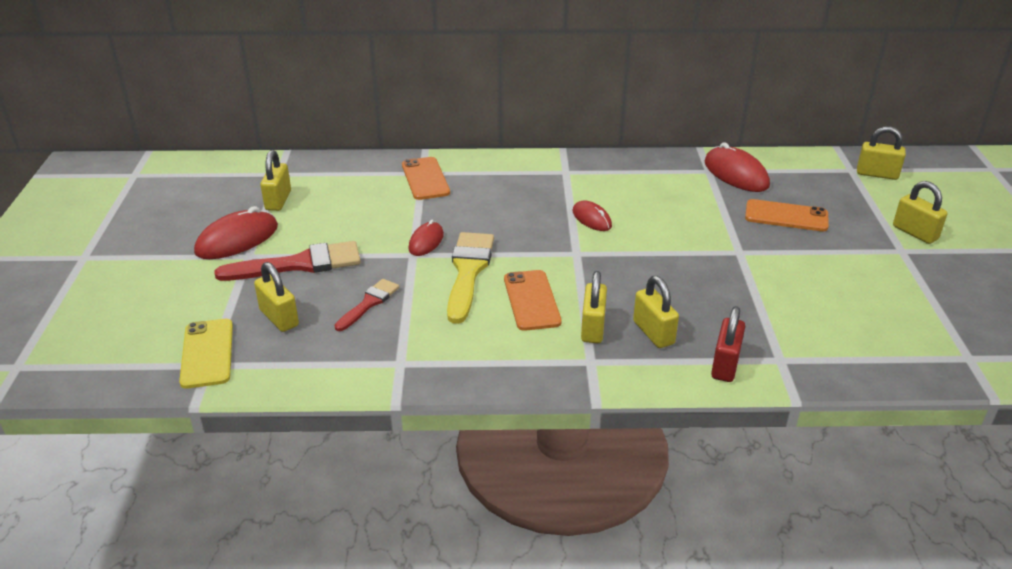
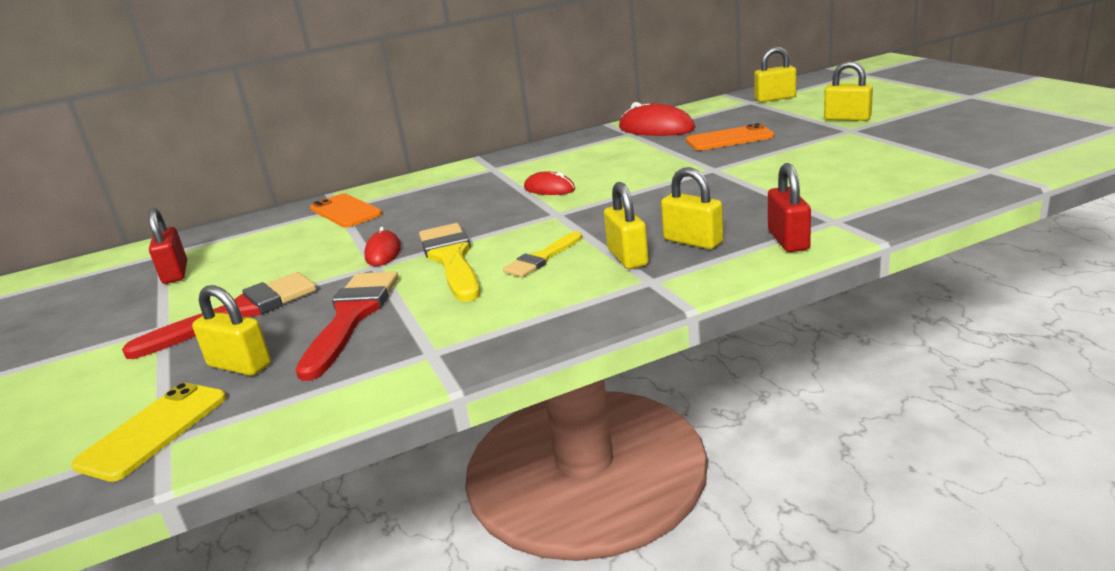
camera: 20 degrees left, 10 degrees down
yellow phone [179,319,233,389] -> yellow phone turned 60 degrees clockwise [71,383,227,482]
red mouse [194,206,278,259] -> none
yellow padlock [260,150,291,211] -> red padlock [148,208,187,284]
red brush [335,279,399,331] -> red brush [296,271,398,381], size x1.72
orange phone [504,270,562,331] -> yellow brush [503,231,582,277]

